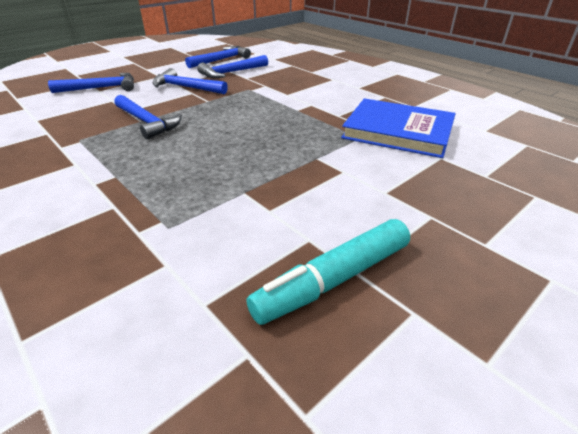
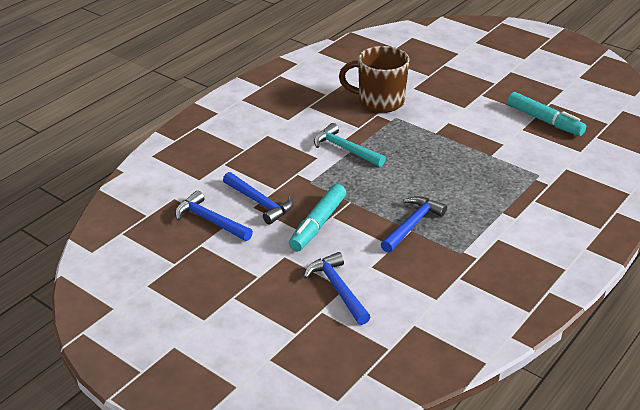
camera: 100 degrees left, 0 degrees up
blue hammer [152,68,228,94] -> turquoise marker [289,184,346,252]
blue book [341,98,456,158] -> brown mug [339,46,409,113]
none -> turquoise hammer [314,123,386,167]

